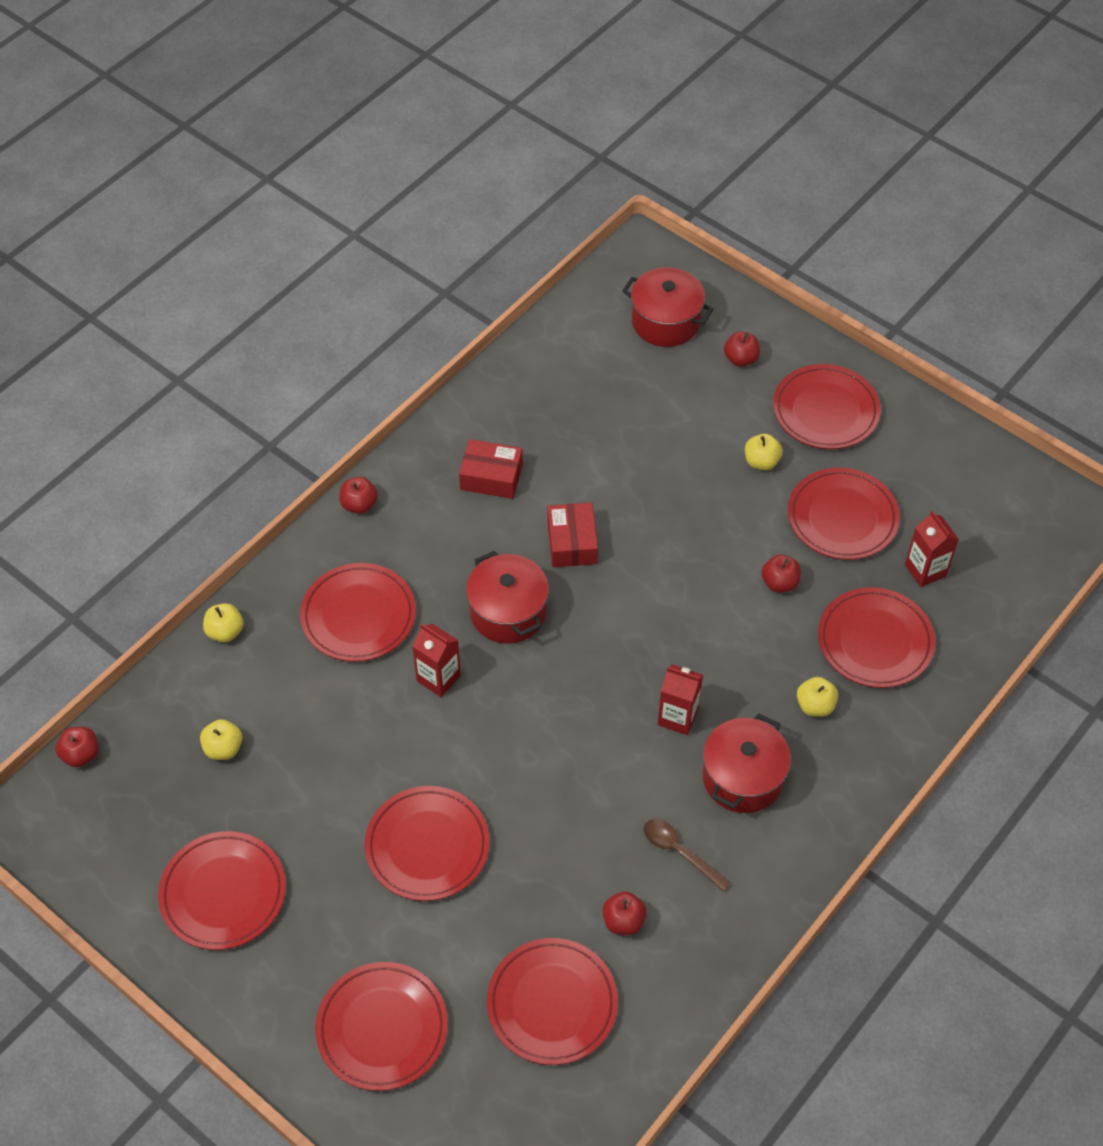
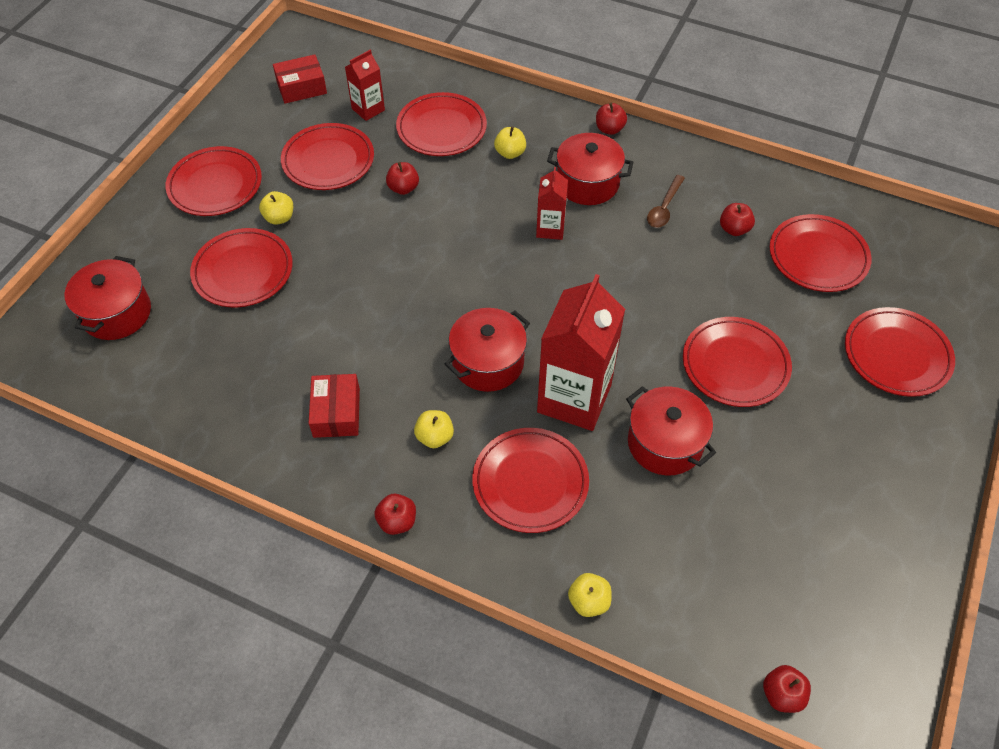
camera: 105 degrees left, 0 degrees up
red plate [158,831,286,950] -> red plate moved to [190,228,293,307]
yellow apple [200,719,242,760] -> yellow apple moved to [414,410,454,448]
red carton [412,624,461,697] -> red carton [537,274,625,431], size x1.98
red box [547,502,598,567] -> red box moved to [273,54,327,104]
red apple [724,331,760,367] -> red apple moved to [596,103,627,135]
none -> red pot [626,386,716,475]

